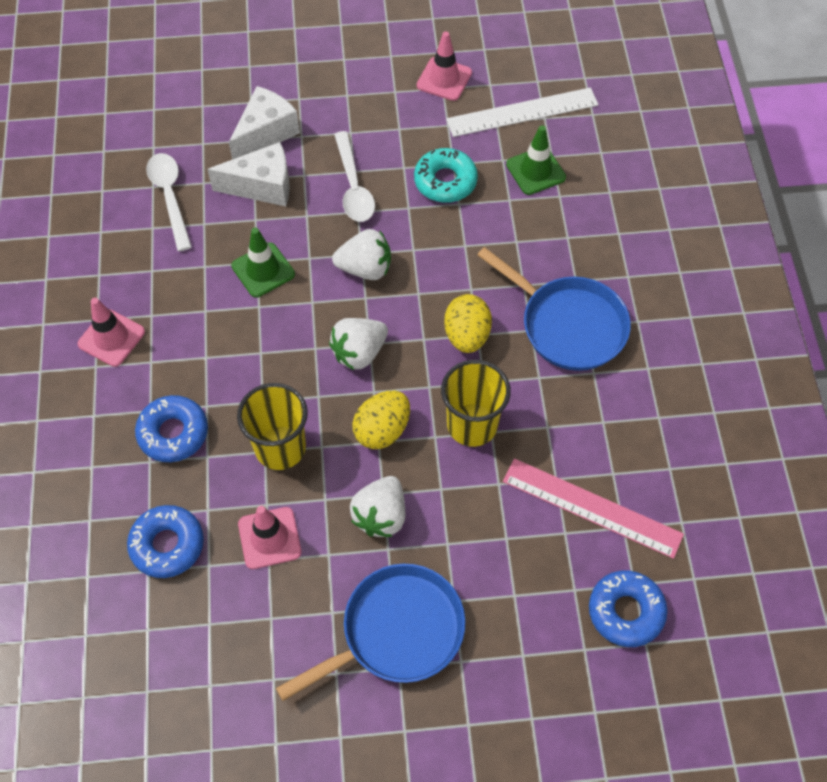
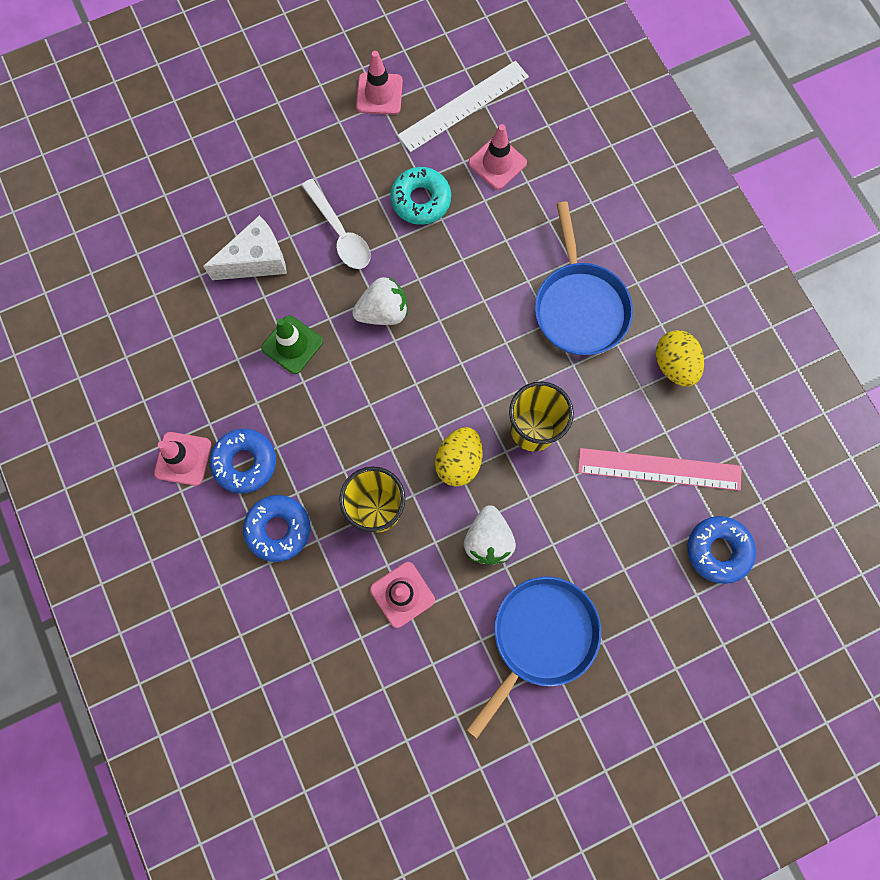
camera: 20 degrees left, 15 degrees up
blue donut [127,505,204,578] -> blue donut moved to [210,428,276,494]
white spoon [146,153,192,251] -> none
white cheese [229,86,300,159] -> none
white strawberry [329,318,388,370] -> none
yellow egg [444,294,492,353] -> yellow egg moved to [656,330,704,387]
blue pan [477,247,631,371] -> blue pan turned 60 degrees clockwise [535,202,633,355]
green traffic cone [506,125,566,195] -> pink traffic cone [468,124,527,190]

